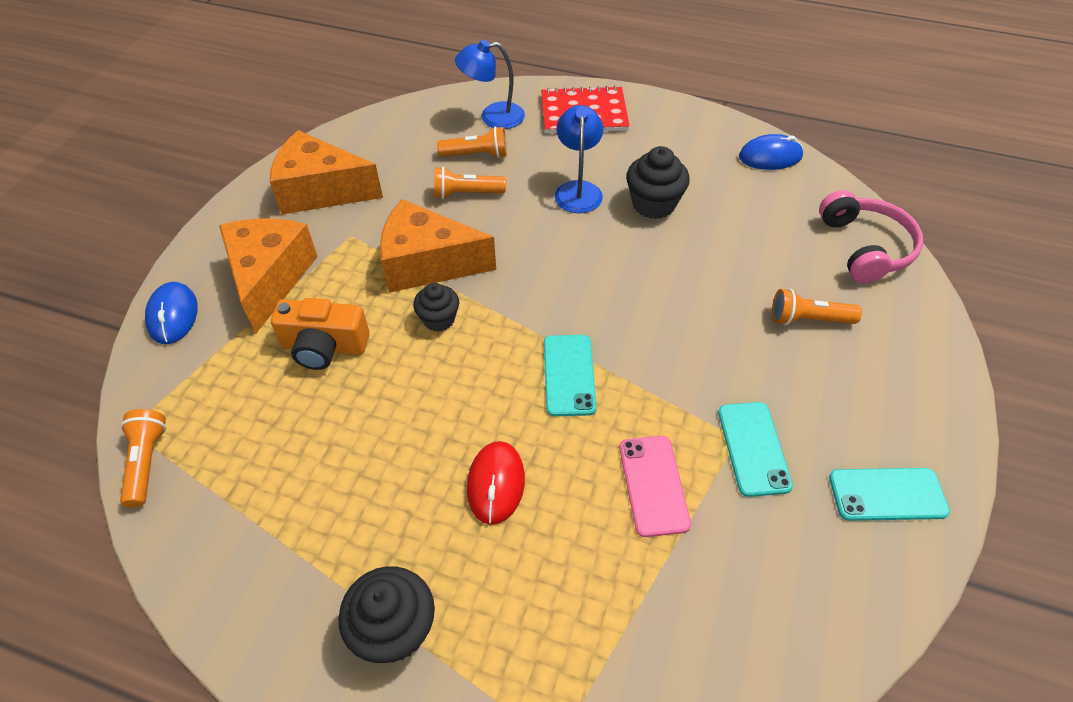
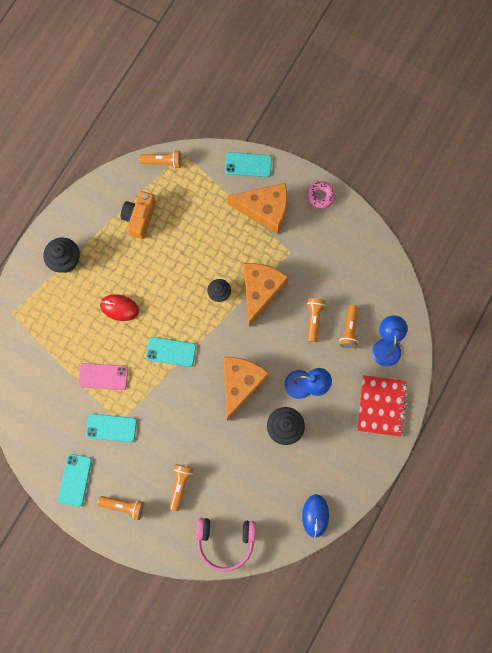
camera: 100 degrees right, 25 degrees up
blue mouse [145,282,198,344] -> turquoise phone [225,152,272,177]
orange cheese [270,130,383,215] -> orange cheese moved to [224,357,269,421]
orange camera [271,298,370,370] -> orange camera moved to [121,191,156,239]
none -> orange flashlight [98,496,144,520]
none -> pink donut [307,181,336,209]

